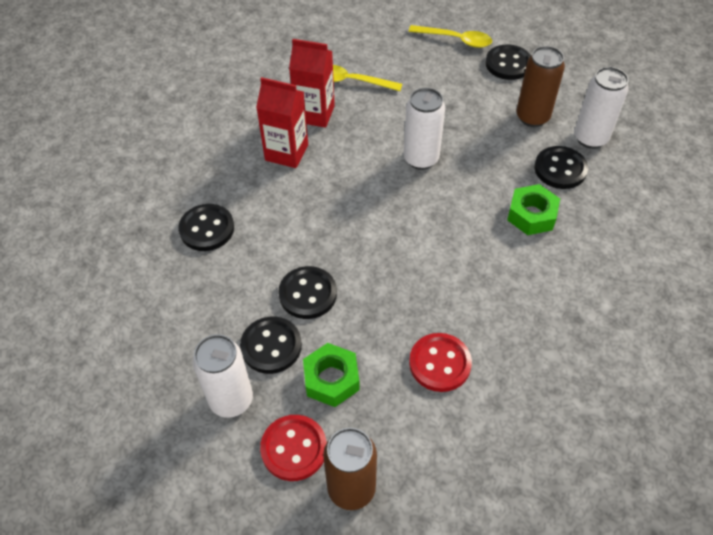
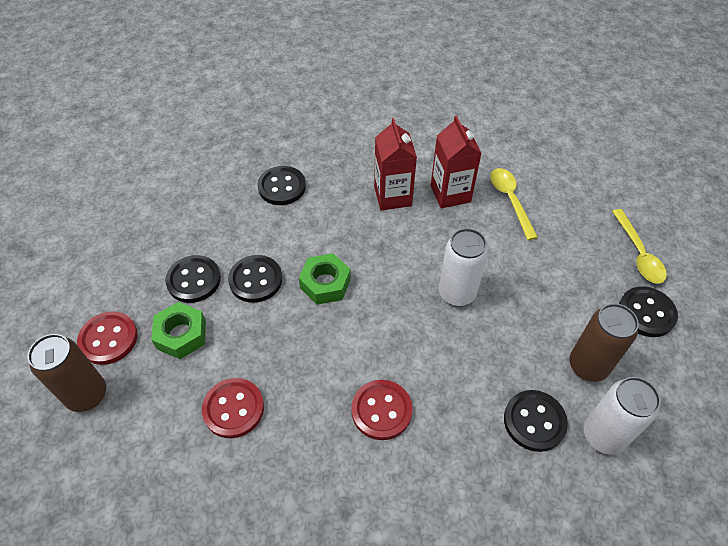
camera: 60 degrees right, 0 degrees up
white can [193,334,253,418] -> none
green nut [507,184,560,235] -> green nut moved to [299,253,351,305]
none -> red button [351,380,413,440]

